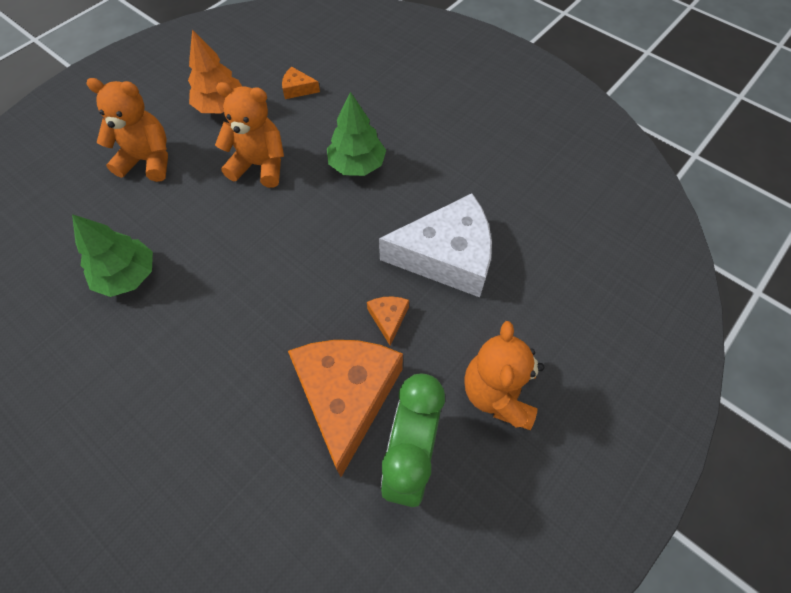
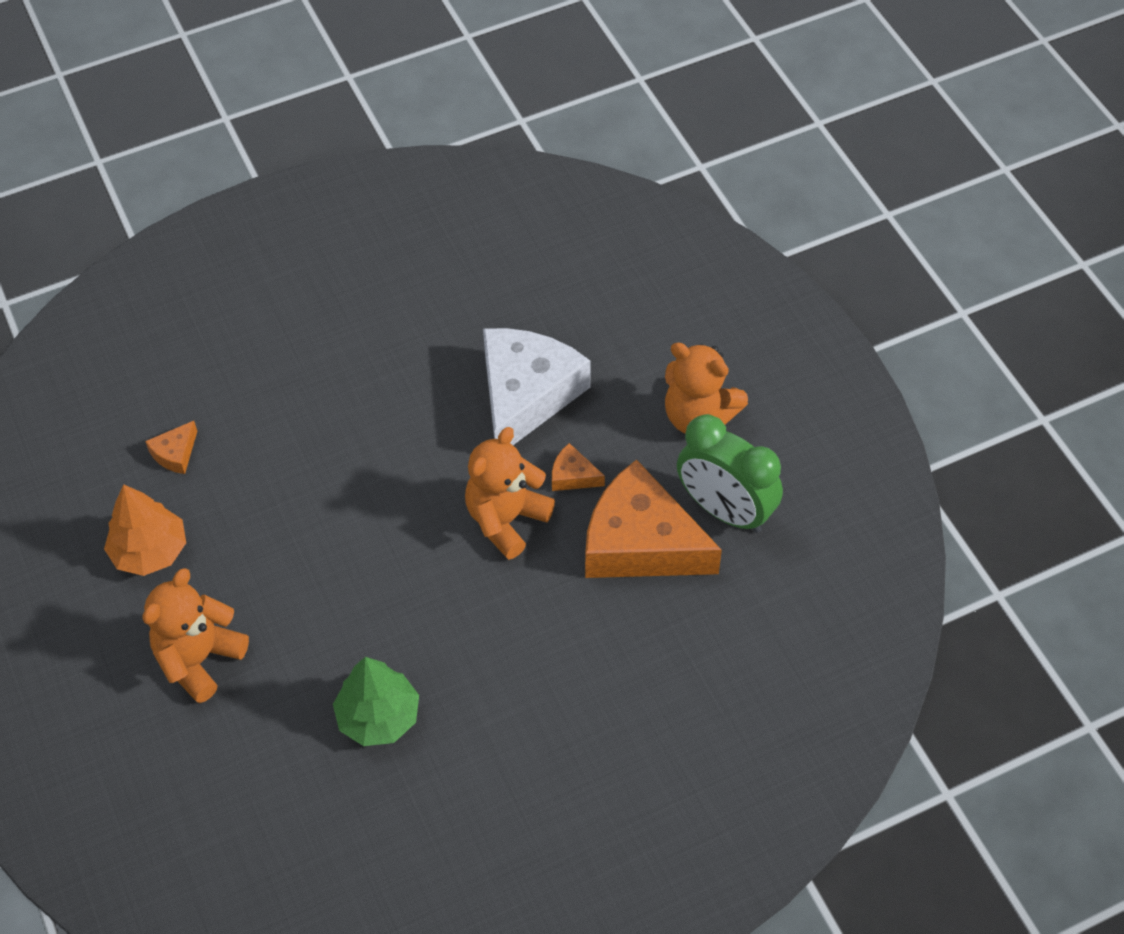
camera: 65 degrees left, 5 degrees down
orange teddy bear [215,82,284,188] -> orange teddy bear moved to [465,427,555,560]
green tree [327,92,386,176] -> none

